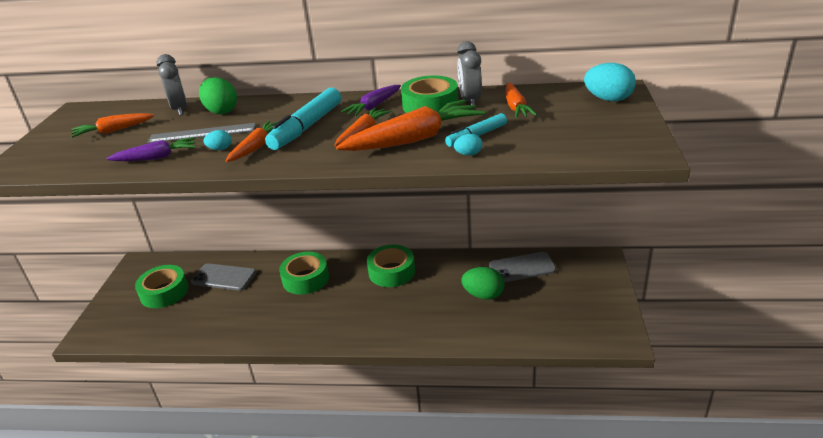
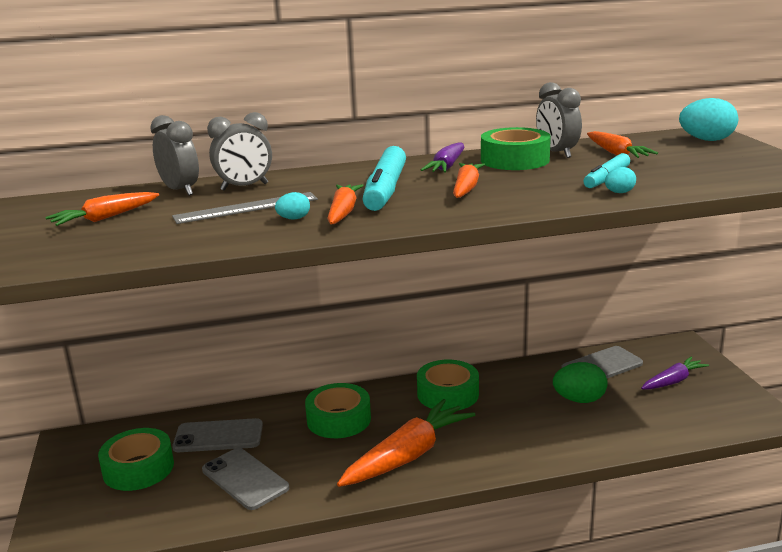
camera: 20 degrees left, 10 degrees down
purple carrot [106,137,196,161] -> purple carrot moved to [641,357,709,390]
green egg [199,77,237,114] -> grey clock [207,112,272,191]
orange carrot [336,99,485,151] -> orange carrot moved to [337,399,475,487]
none -> grey phone [202,448,289,510]

